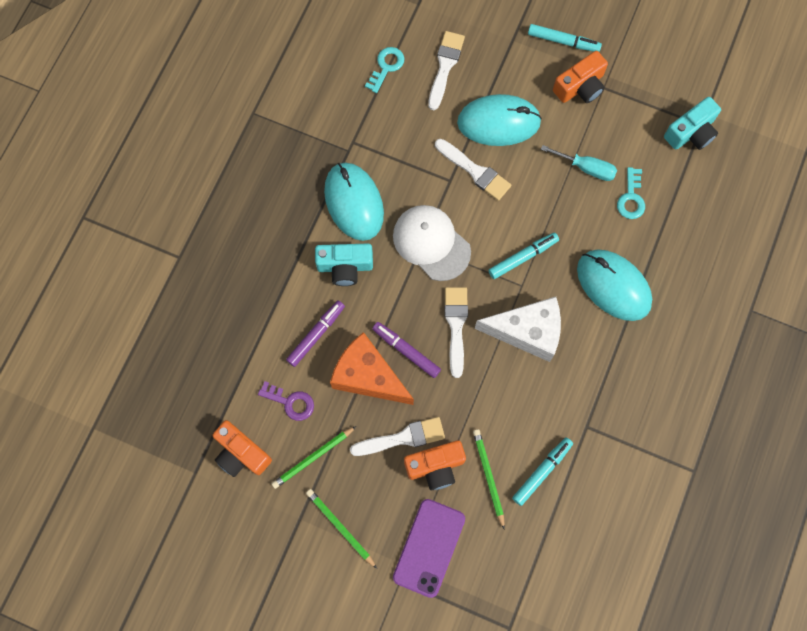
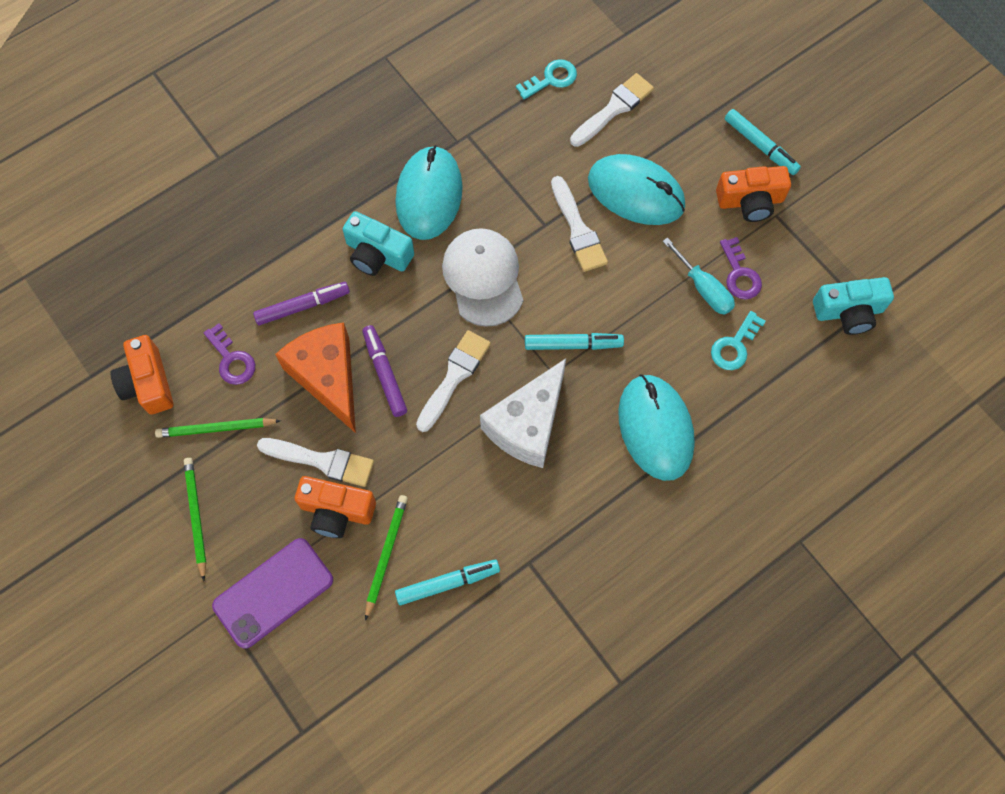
camera: 30 degrees right, 5 degrees down
white cheese [475,297,561,362] -> white cheese turned 90 degrees clockwise [480,358,566,468]
none -> purple key [720,237,762,299]

